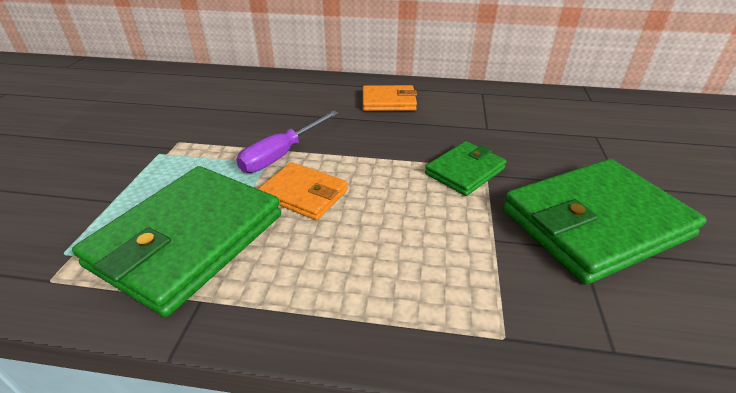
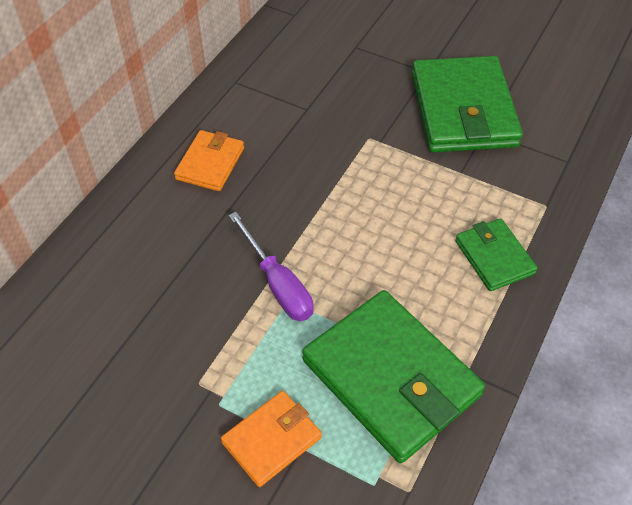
camera: 70 degrees left, 15 degrees up
orange wallet [258,162,348,220] -> orange wallet moved to [221,391,322,487]
green wallet [425,141,507,196] -> green wallet moved to [455,218,538,291]

